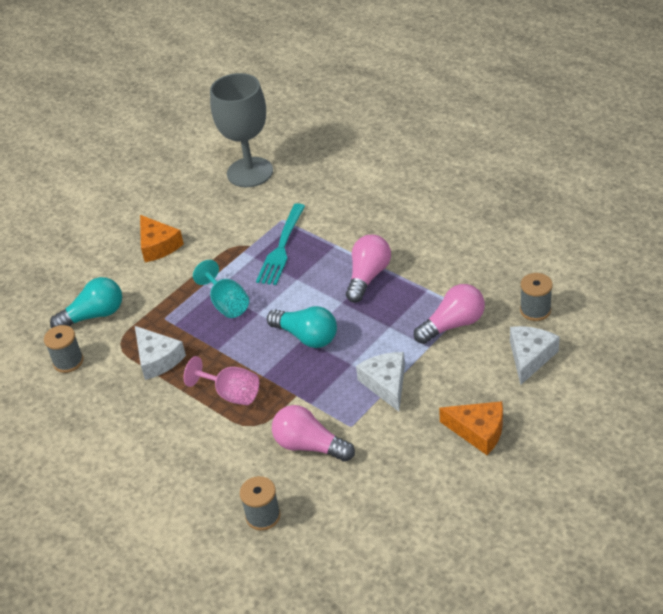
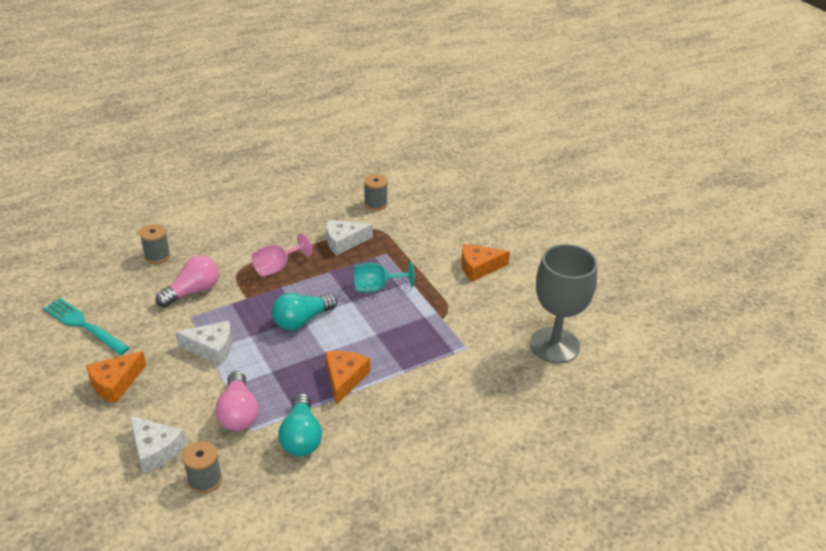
camera: 105 degrees right, 5 degrees down
turquoise light bulb [50,277,122,328] -> turquoise light bulb moved to [278,393,322,456]
turquoise fork [256,203,305,285] -> turquoise fork moved to [43,298,130,355]
pink light bulb [346,235,391,303] -> orange cheese [325,351,370,405]

